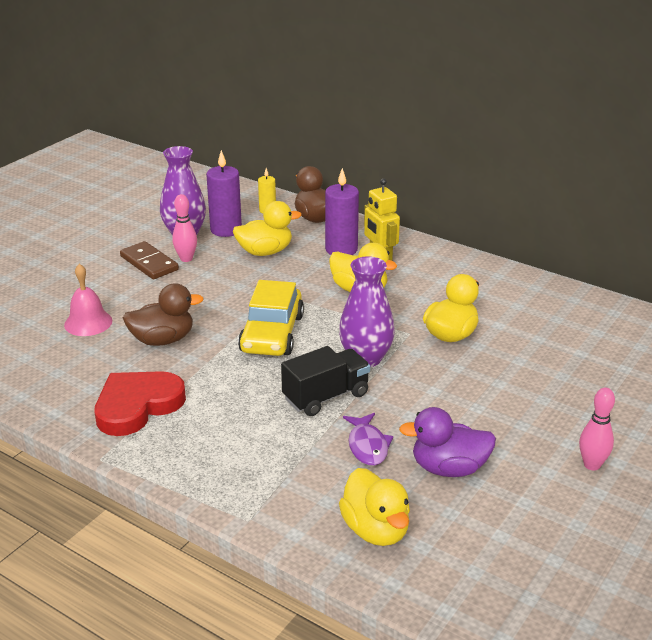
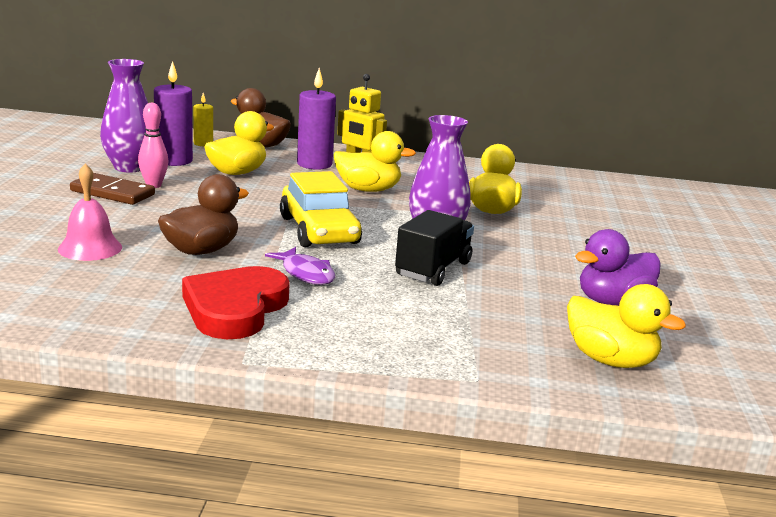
camera: 30 degrees left, 10 degrees down
purple fish [343,413,393,466] -> purple fish moved to [265,247,335,285]
pink bowling pin [579,388,615,471] -> none

